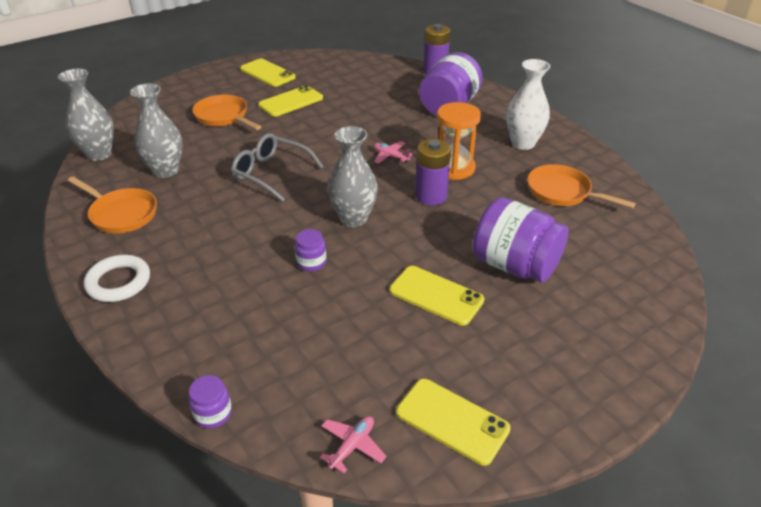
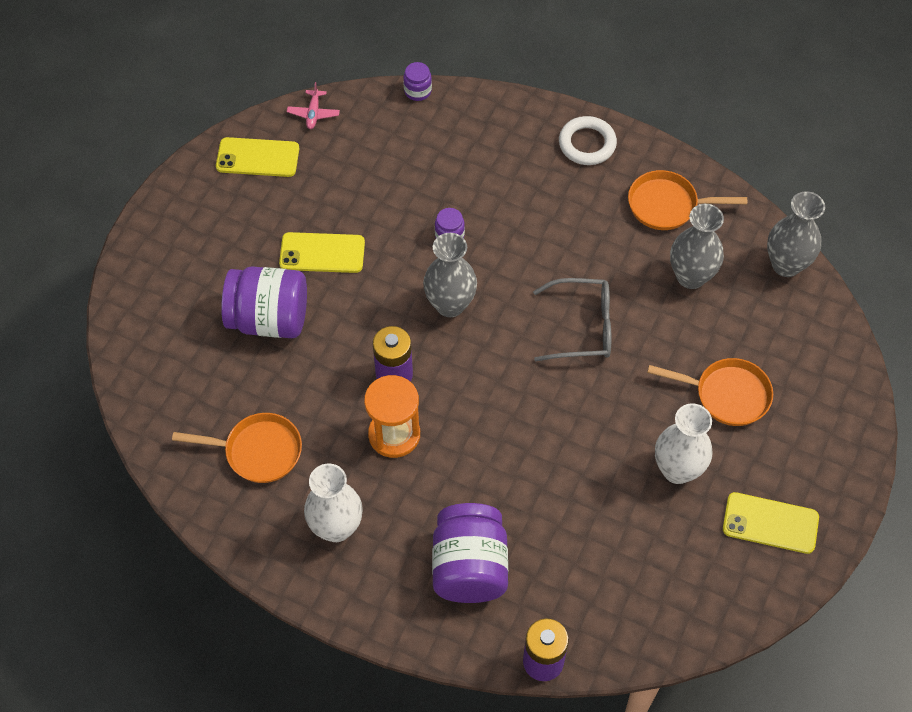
camera: 150 degrees right, 20 degrees up
yellow phone [258,85,323,117] -> white vase [655,403,712,484]
pink plane [374,141,413,164] -> none

